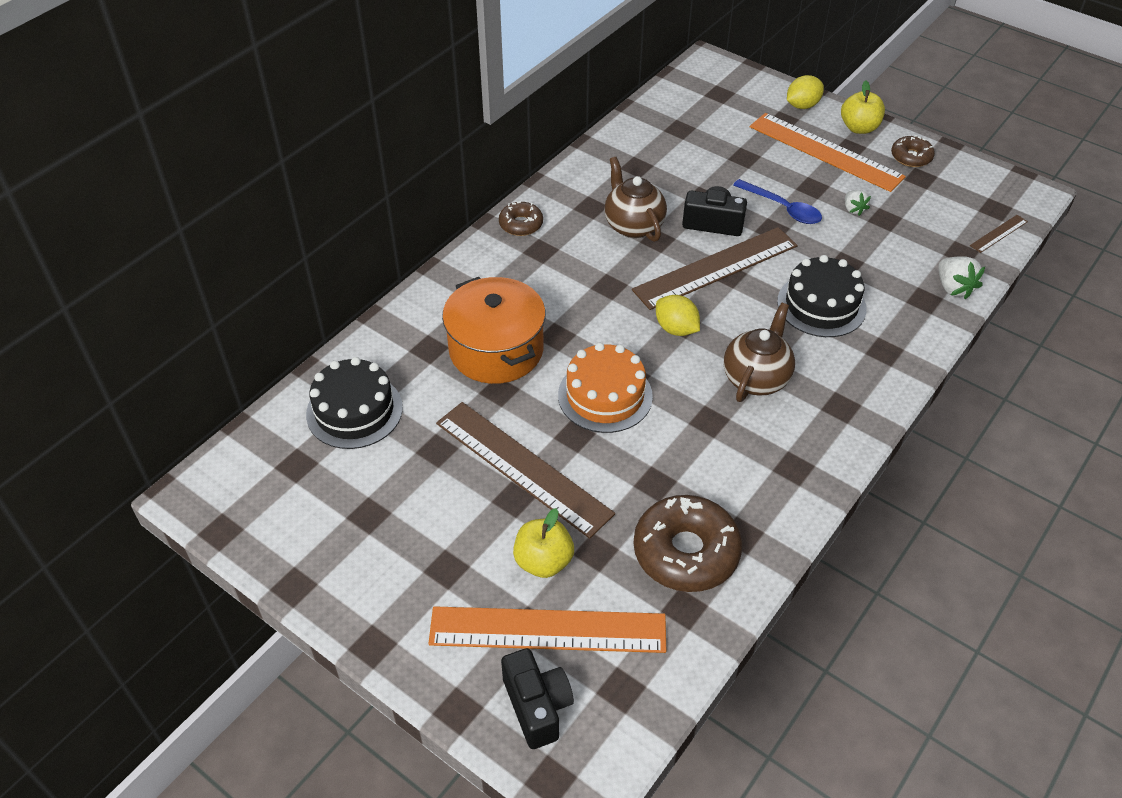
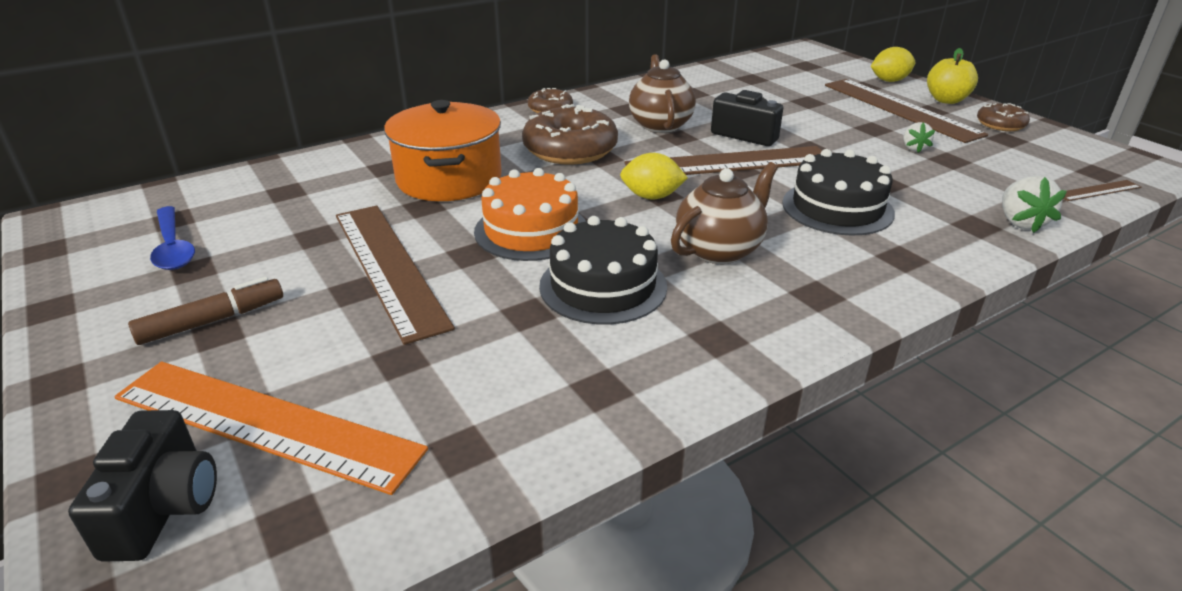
camera: 20 degrees right, 15 degrees down
black cake [306,357,403,449] -> black cake moved to [539,216,667,325]
yellow apple [513,508,574,578] -> none
brown donut [634,495,742,592] -> brown donut moved to [522,104,618,165]
yellow lemon [656,295,700,336] -> yellow lemon turned 60 degrees counterclockwise [620,153,688,200]
blue spoon [733,179,822,224] -> blue spoon moved to [150,206,195,270]
orange ruler [750,113,906,192] -> brown ruler [825,79,988,143]
none -> brown marker [128,277,283,345]

